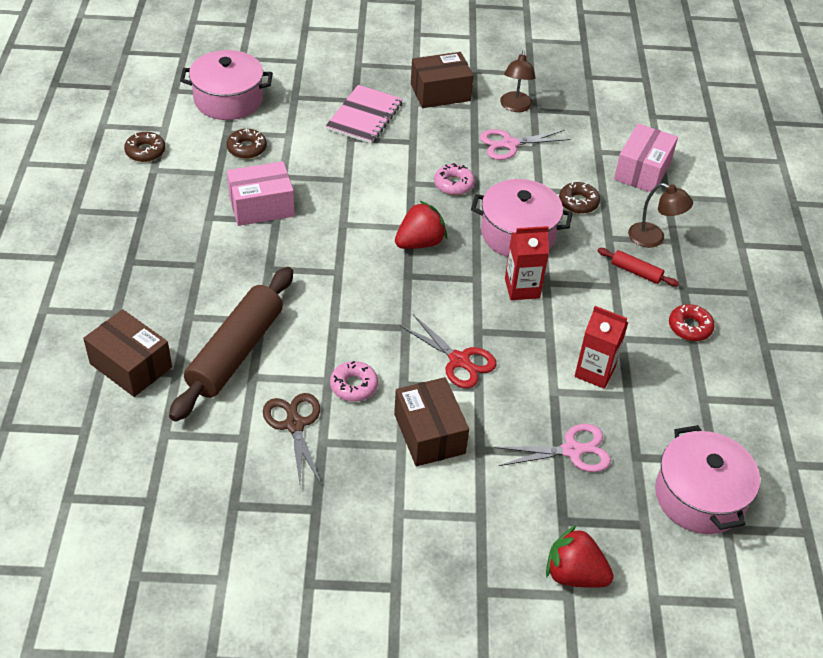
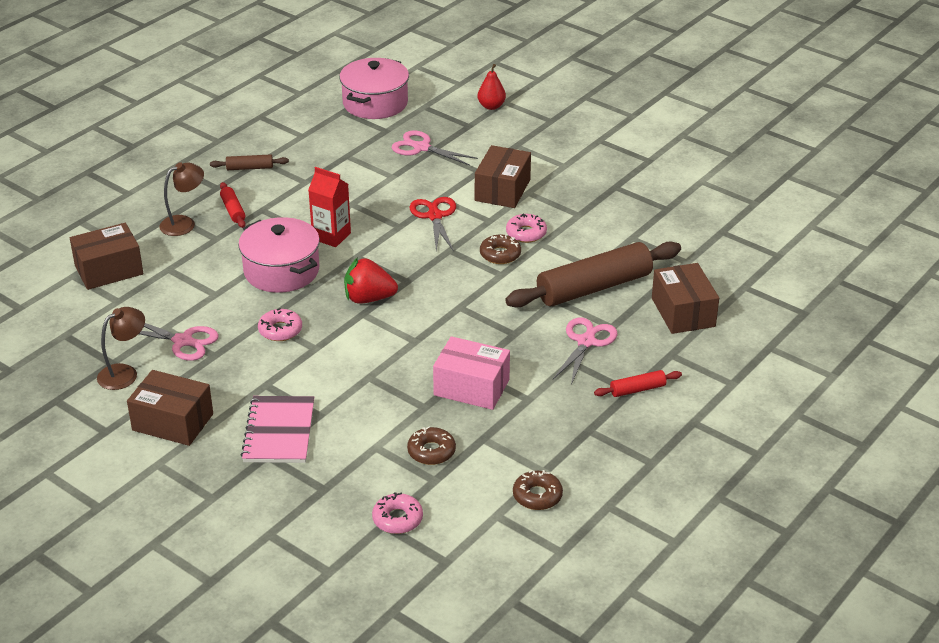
camera: 140 degrees left, 10 degrees down
pink pot [180,50,273,120] -> pink donut [372,492,423,534]
brown scissors [263,393,321,484] -> none
pink notebook [326,85,403,144] -> pink notebook turned 60 degrees counterclockwise [241,396,314,463]
red strawberry [546,525,614,588] -> red pear [478,64,506,110]
brown donut [559,182,600,214] -> brown donut moved to [480,234,521,264]
red carton [575,306,628,389] -> none
pink box [614,123,678,193] -> brown box [70,223,143,290]
brown lamp [628,183,693,248] -> brown lamp turned 75 degrees clockwise [159,162,204,236]
red donut [669,304,715,341] -> brown rolling pin [210,154,289,170]
none -> pink scissors [553,318,617,385]
none -> red rolling pin [594,370,682,397]

